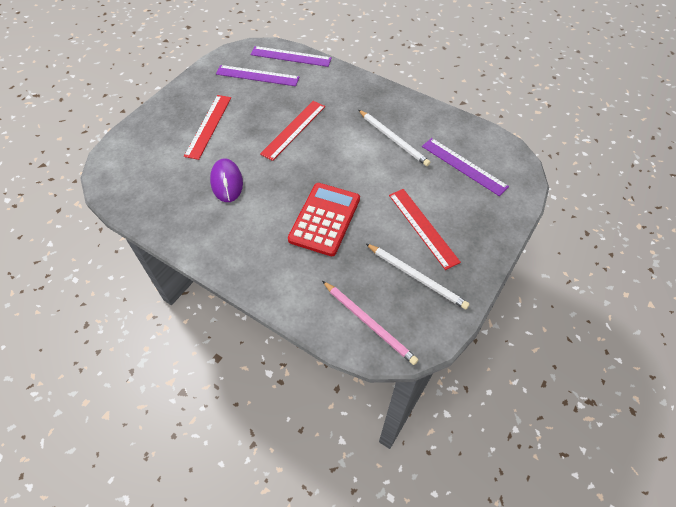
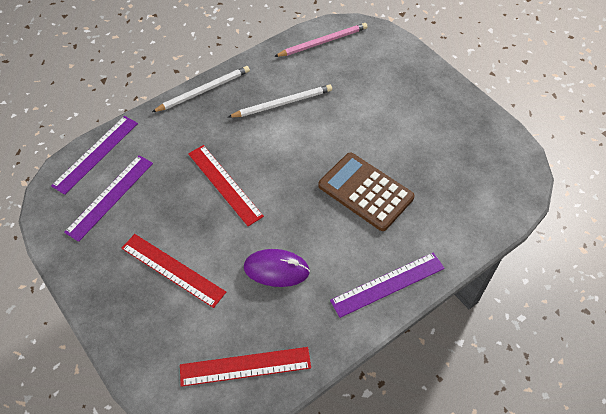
camera: 70 degrees left, 0 degrees up
red calculator [288,183,360,256] -> brown calculator [318,153,415,231]
pink pencil [322,281,418,365] -> pink pencil moved to [274,23,368,57]
white pencil [366,244,470,309] -> white pencil moved to [152,66,250,112]
red ruler [389,189,461,270] -> red ruler moved to [180,347,311,387]
purple ruler [422,138,509,196] -> purple ruler moved to [330,252,445,318]

